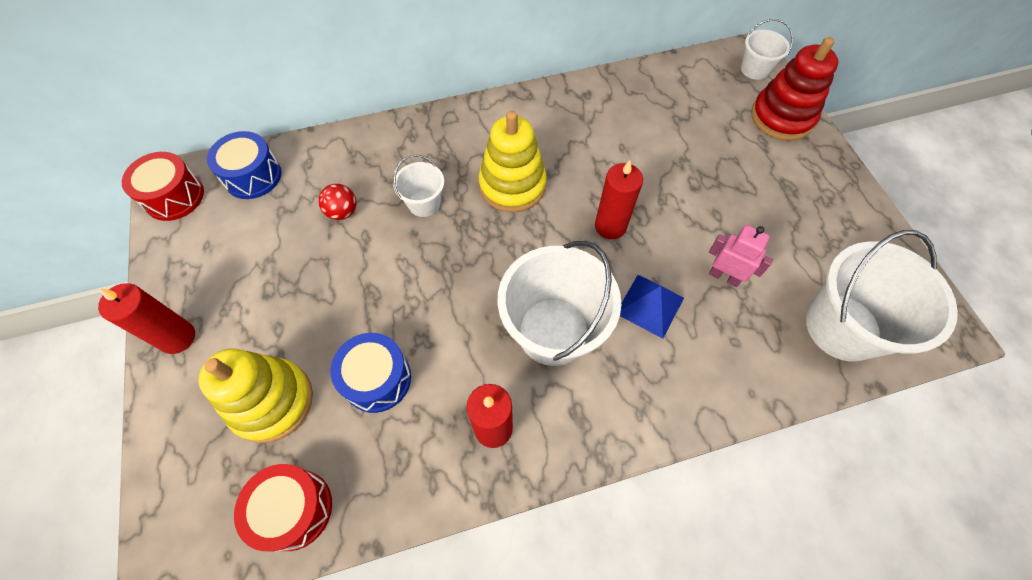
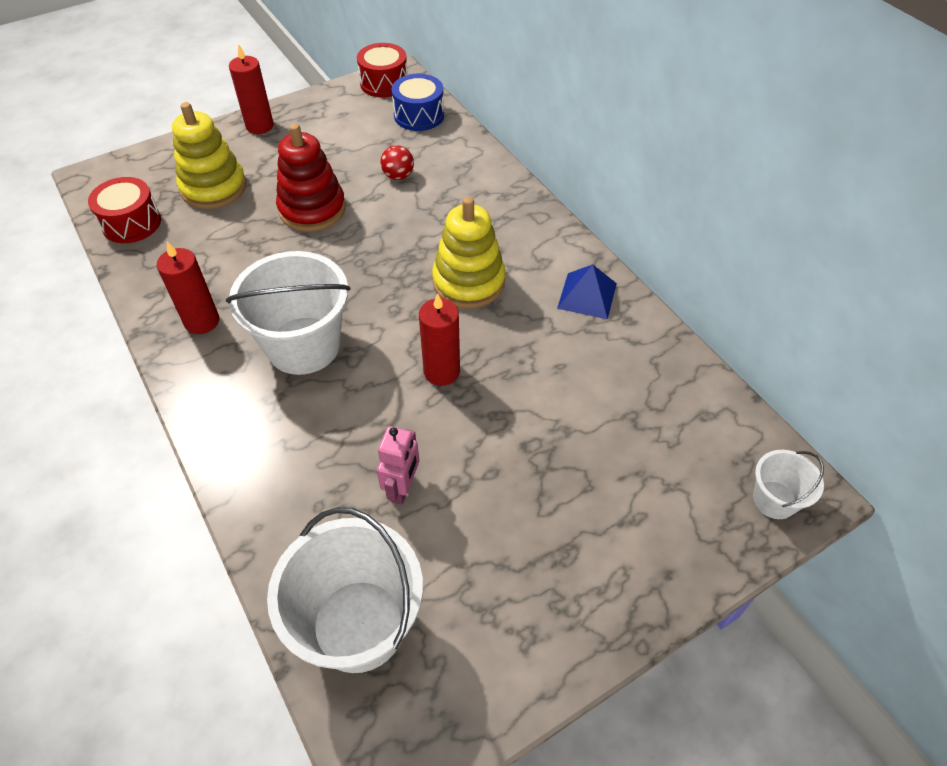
camera: 75 degrees right, 10 degrees down
blue drum [330,333,411,413] -> none
white bucket [393,155,444,217] -> none
blue pyramid [620,275,684,339] -> blue pyramid moved to [557,264,617,319]
red stacking toy [751,37,838,141] -> red stacking toy moved to [276,123,346,232]

